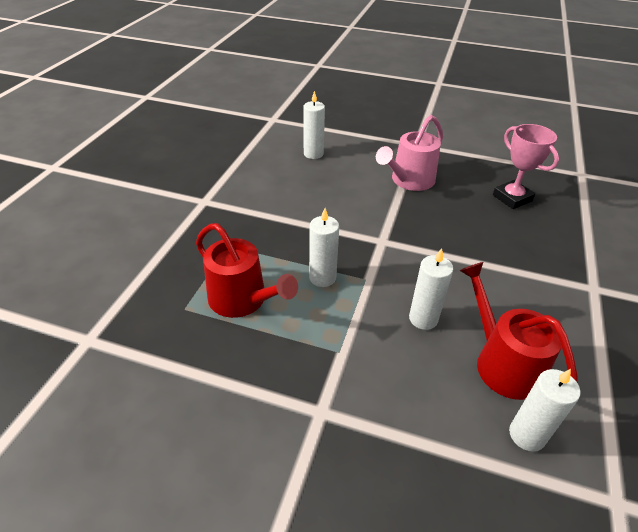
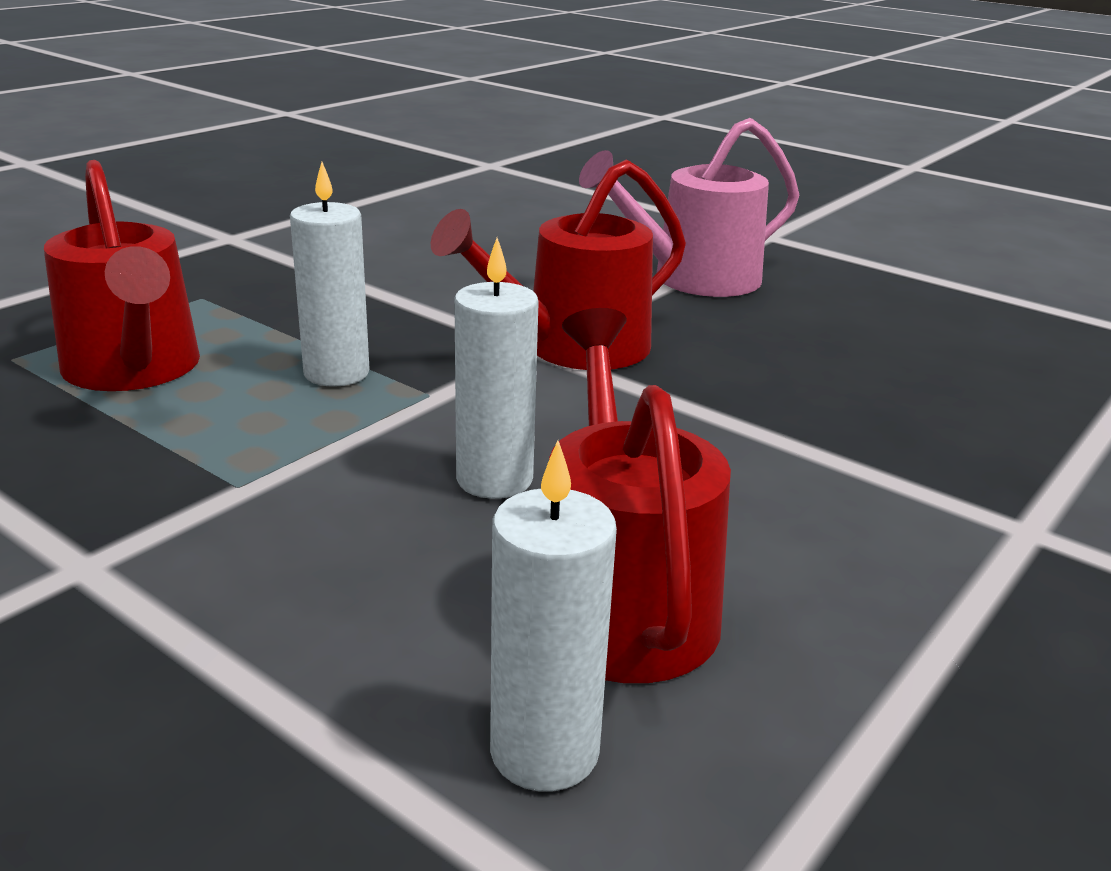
camera: 20 degrees right, 15 degrees down
white candle [303,91,325,159] -> none
pink trophy [493,124,559,209] -> none
none -> red watering can [431,160,686,370]

